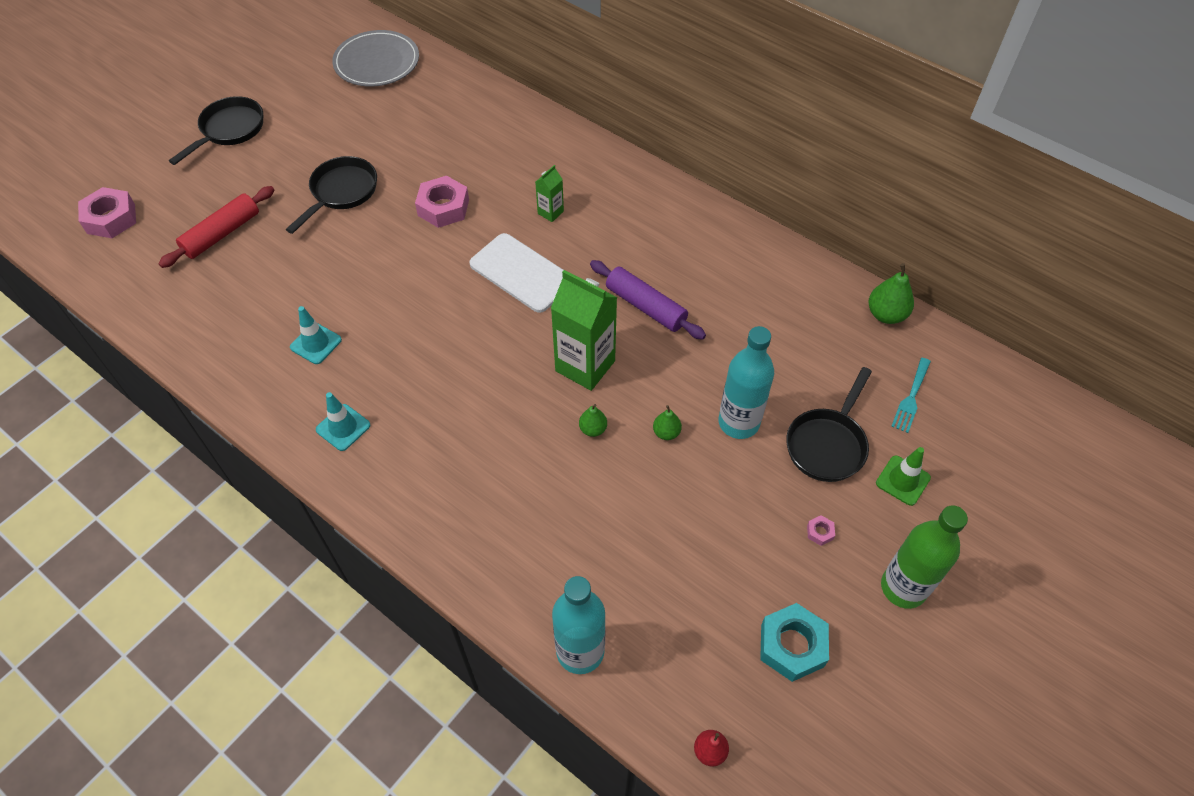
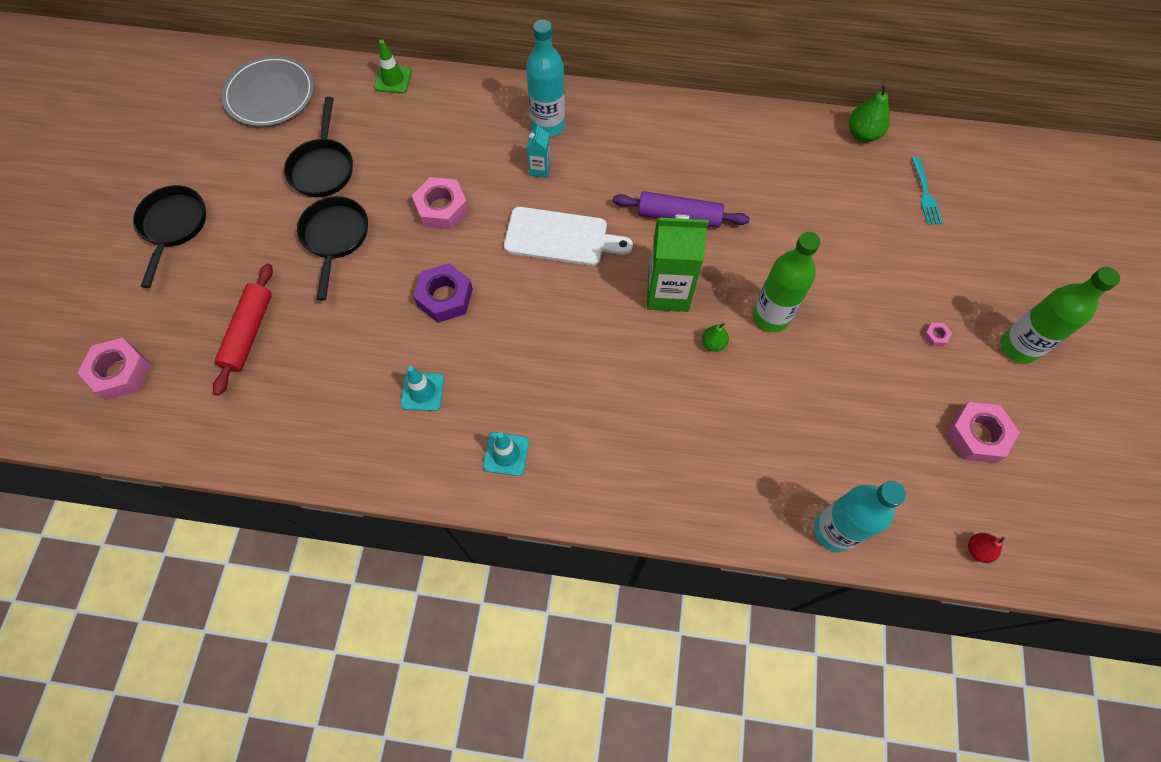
camera: 30 degrees left, 10 degrees up
green carton [535,165,564,222] -> turquoise carton [527,123,551,178]
green pear [653,405,682,440] -> green bottle [753,232,820,332]
turquoise bottle [718,326,774,439] -> turquoise bottle moved to [526,20,565,137]
turquoise nut [760,603,829,682] -> pink nut [946,402,1020,463]
black pan [786,367,872,482] -> black pan moved to [284,97,353,197]
green traffic cone [876,447,931,506] -> green traffic cone moved to [374,40,412,94]
none -> purple nut [413,263,473,323]

